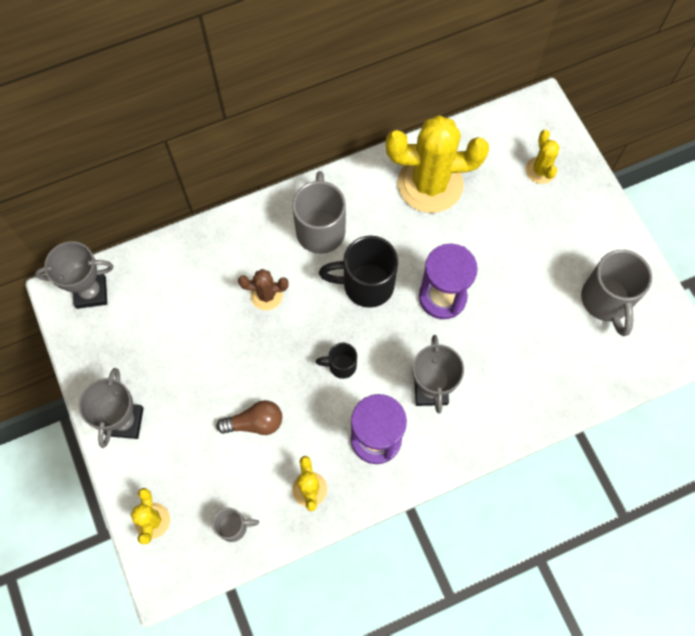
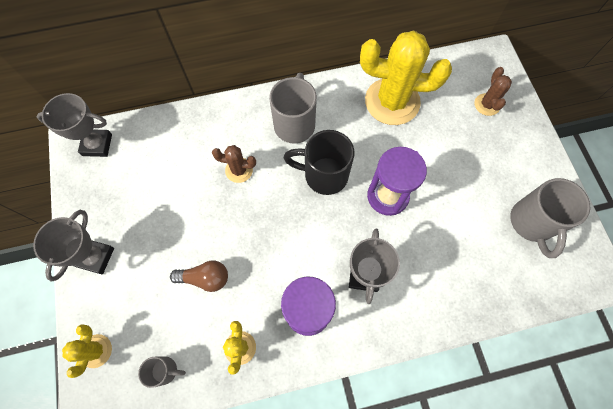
camera: 10 degrees right, 0 degrees up
black mug [316,342,357,379] -> none
yellow cactus [526,130,559,184] -> brown cactus [475,67,512,116]

